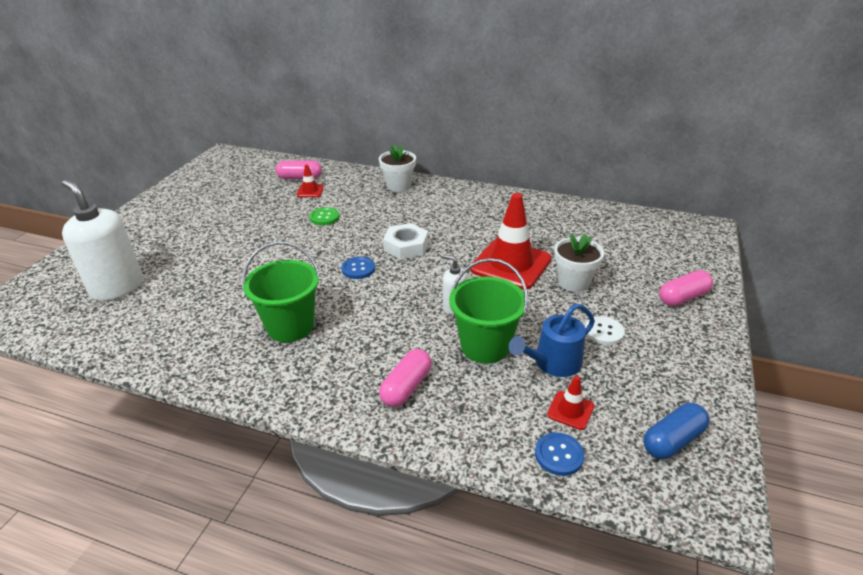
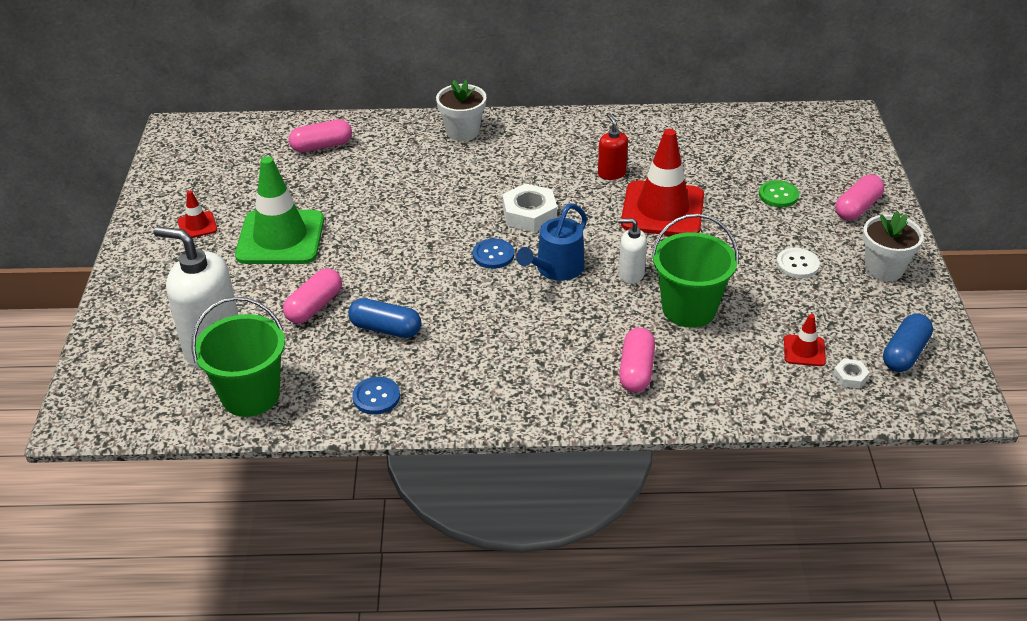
camera: 20 degrees left, 5 degrees up
green bucket [242,241,320,342] -> green bucket moved to [192,297,285,417]
red traffic cone [297,164,324,197] -> red traffic cone moved to [178,191,217,238]
green button [309,207,339,225] -> green button moved to [759,180,799,207]
blue watering can [509,304,595,377] -> blue watering can moved to [516,204,587,281]
blue button [535,432,584,476] -> blue button moved to [352,377,400,414]
white flower pot [554,233,604,292] -> white flower pot moved to [863,211,924,281]
none -> green traffic cone [235,156,324,264]
none -> pink capsule [283,268,342,324]
none -> blue capsule [348,298,421,338]
none -> red soap dispenser [598,114,628,180]
none -> white nut [833,358,870,389]

